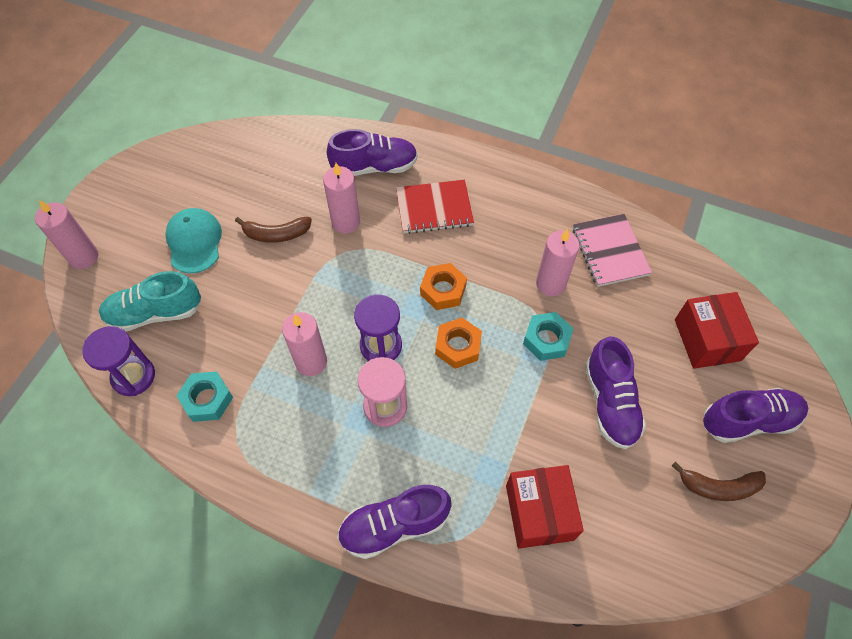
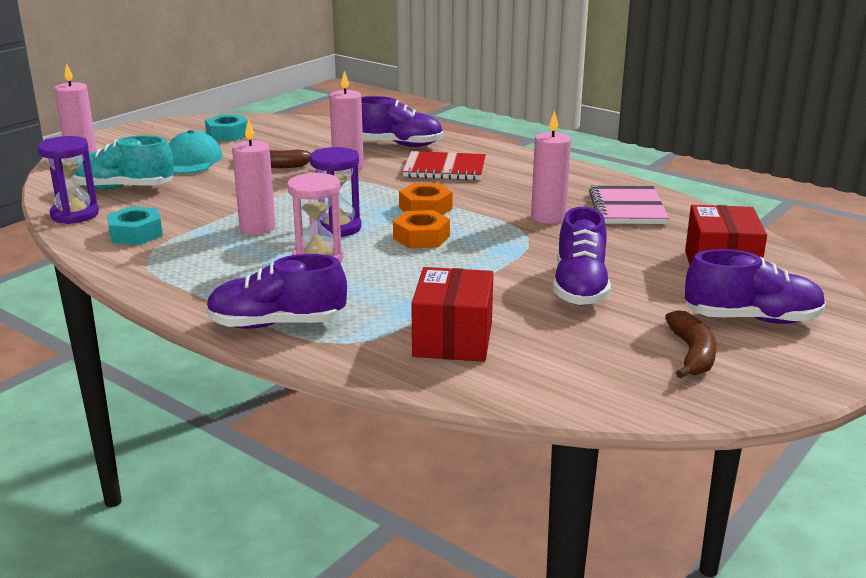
camera: 15 degrees right, 35 degrees down
turquoise nut [523,312,574,361] -> turquoise nut moved to [205,114,248,141]
brown banana [672,462,766,501] -> brown banana turned 105 degrees counterclockwise [665,310,717,379]

